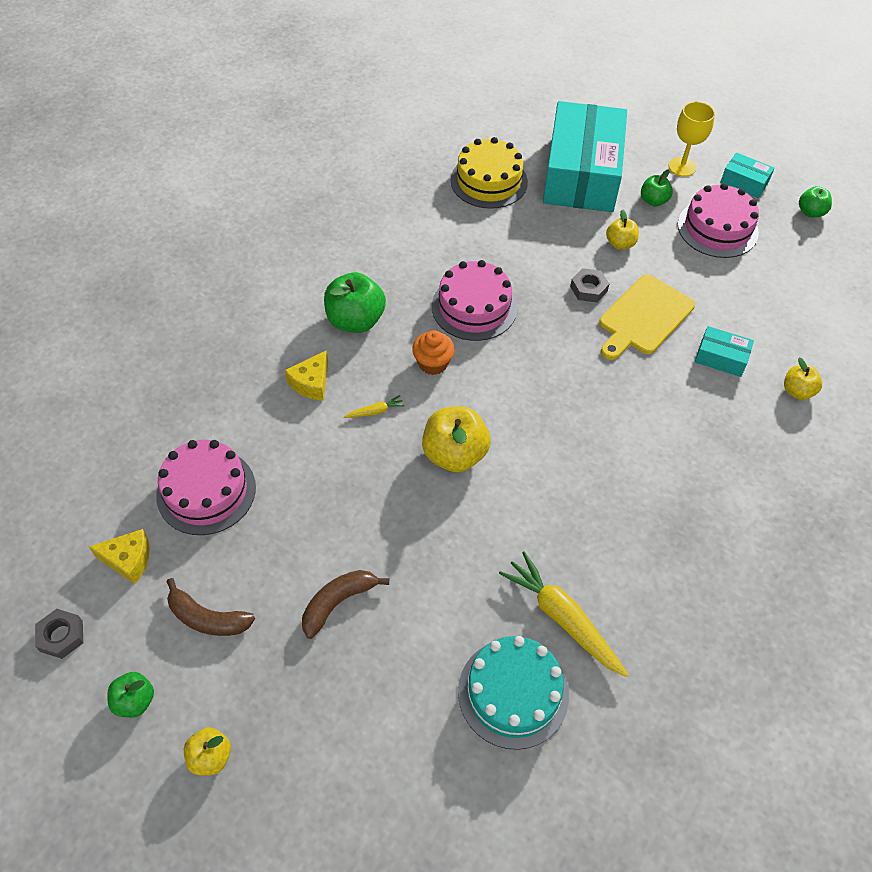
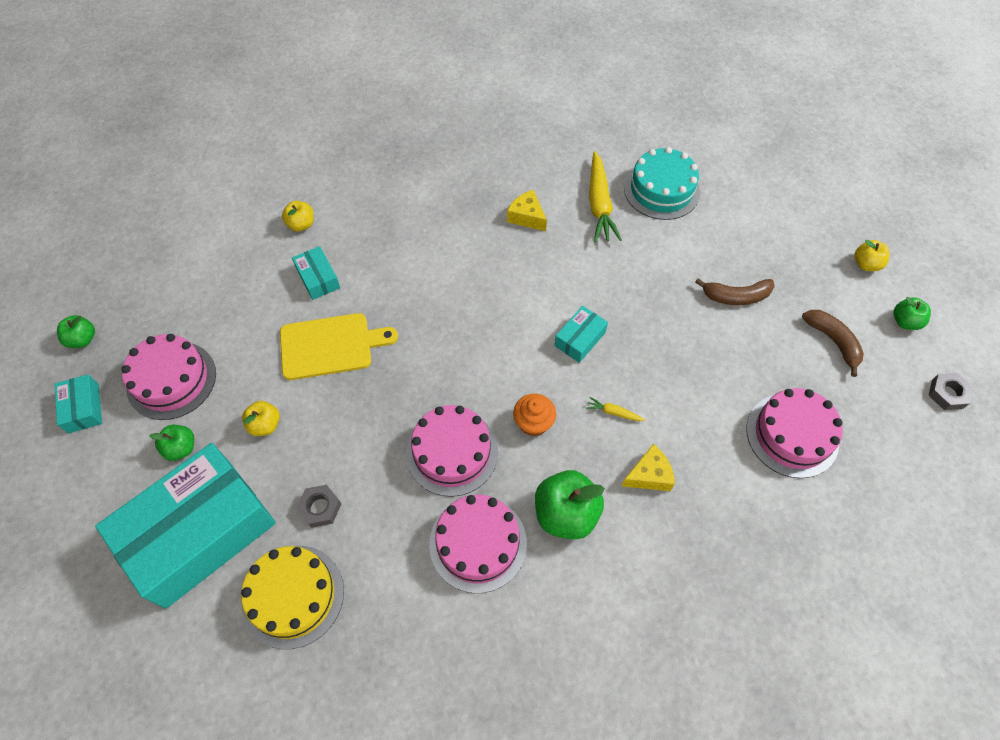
camera: 140 degrees left, 5 degrees up
yellow cheese [89,529,150,584] -> yellow cheese moved to [507,190,547,231]
yellow apple [422,406,491,472] -> turquoise box [554,306,608,363]
grey nut [570,268,609,303] -> grey nut moved to [296,485,341,528]
yellow goblet [669,102,715,176] -> none
none -> pink cake [429,495,527,593]

